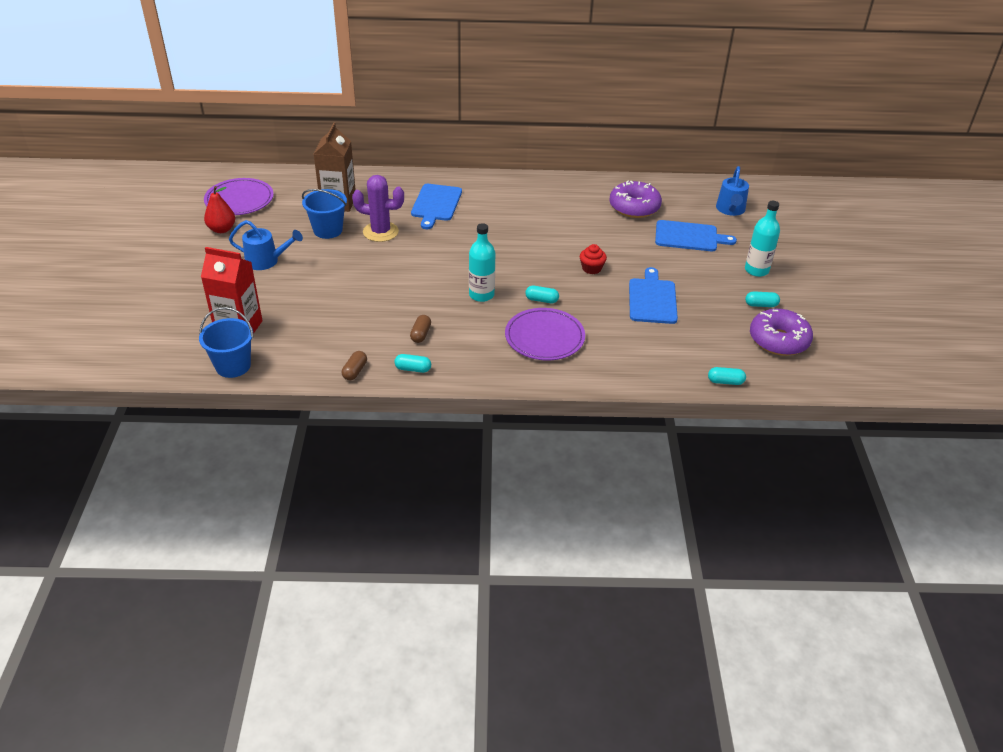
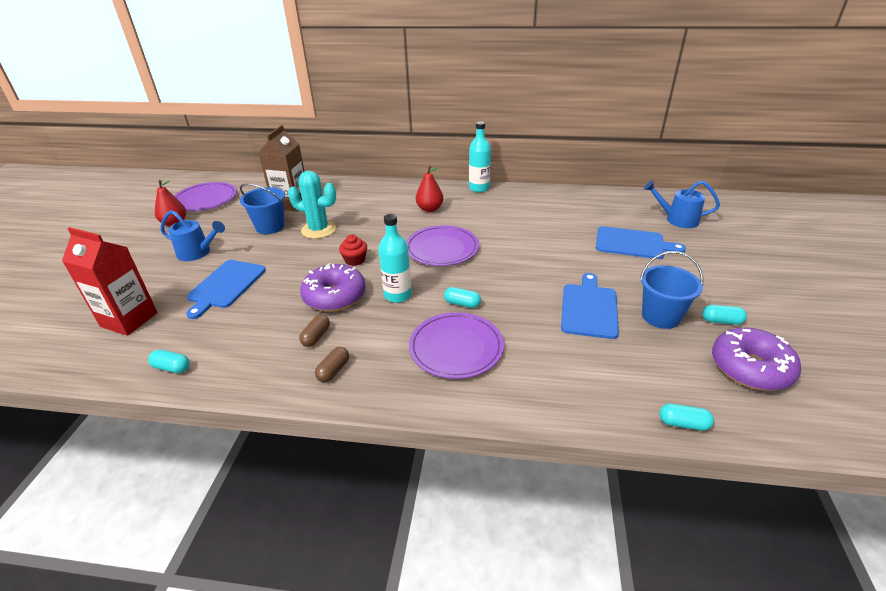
camera: 10 degrees right, 5 degrees down
blue bucket [199,307,254,378] -> blue bucket moved to [640,251,703,329]
brown capsule [342,351,367,380] -> brown capsule moved to [315,347,349,382]
purple cactus [352,175,404,242] -> turquoise cactus [288,171,336,239]
turquoise capsule [394,354,431,373] -> turquoise capsule moved to [148,350,190,373]
blue cutting board [411,184,462,229] -> blue cutting board moved to [186,260,266,319]
red cupcake [580,244,607,274] -> red cupcake moved to [339,234,367,266]
purple donut [610,181,662,218] -> purple donut moved to [300,263,366,312]
blue watering can [716,166,749,216] -> blue watering can turned 90 degrees clockwise [643,180,720,228]
turquoise bottle [745,201,780,277] -> turquoise bottle moved to [469,121,491,192]
none -> purple plate [406,225,479,266]
none -> red pear [416,166,443,212]

